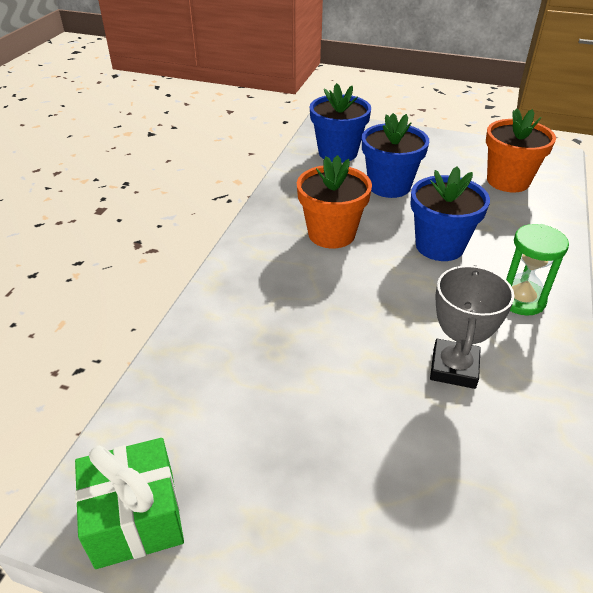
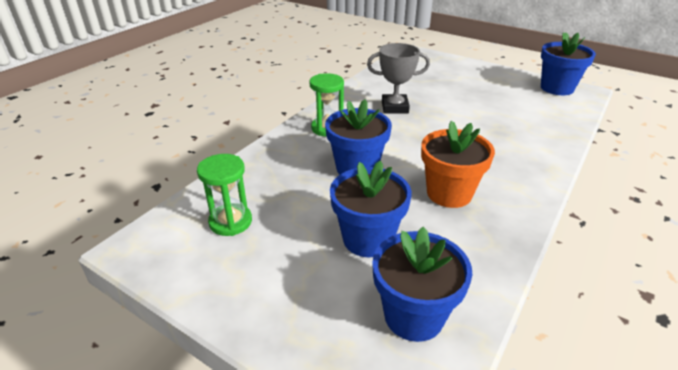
camera: 165 degrees left, 5 degrees down
green gift [75,438,184,569] -> blue flower pot [541,33,596,95]
grey trophy [430,265,514,389] -> grey trophy turned 60 degrees clockwise [367,43,430,113]
orange flower pot [486,109,556,192] -> green hourglass [197,154,252,236]

